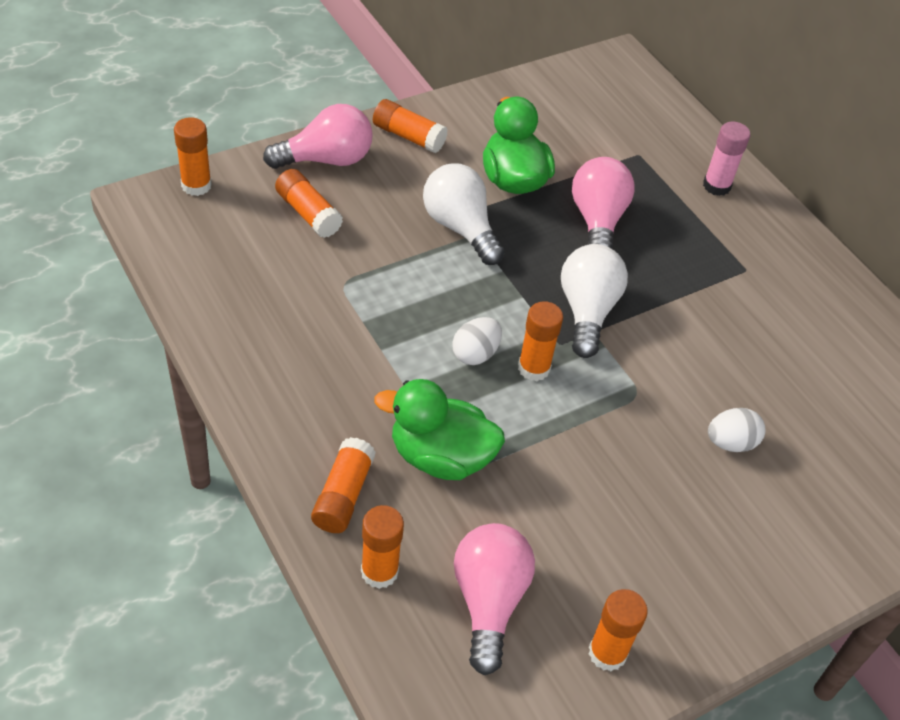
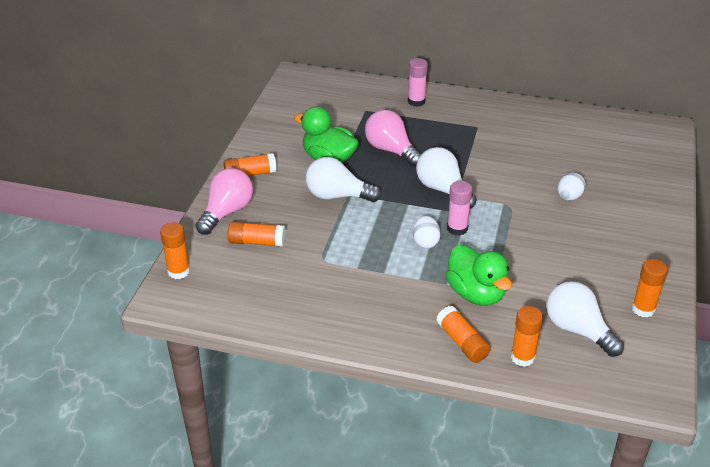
camera: 40 degrees left, 10 degrees down
green duck [374,379,505,480] -> green duck turned 90 degrees counterclockwise [446,244,512,306]
pink light bulb [454,523,535,675] -> white light bulb [547,281,624,357]
orange glue stick [518,301,563,381] -> pink glue stick [447,181,472,236]

